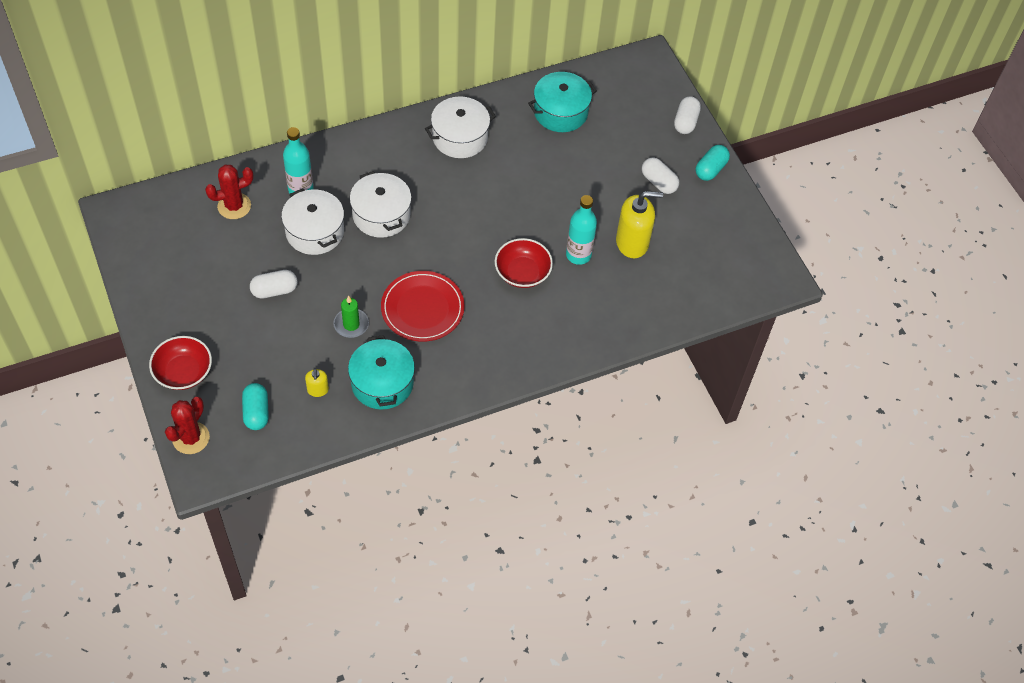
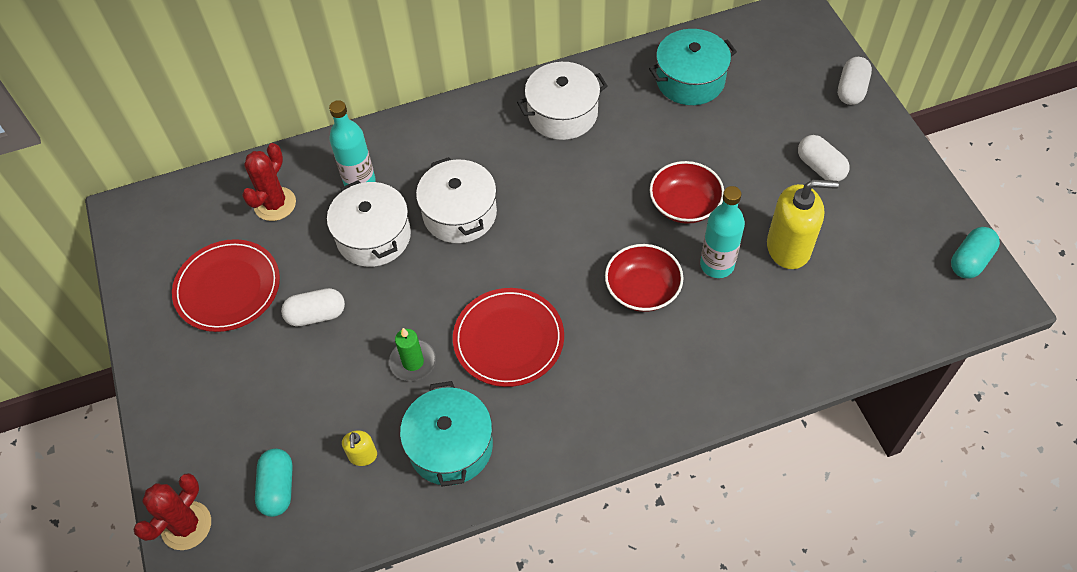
camera: 10 degrees right, 0 degrees up
red bowl [149,336,212,390] -> red bowl moved to [650,161,724,224]
red cactus [205,165,254,219] -> red cactus turned 45 degrees counterclockwise [242,143,296,221]
turquoise capsule [696,145,730,181] -> turquoise capsule moved to [951,227,1000,278]
none -> red plate [172,239,280,332]

